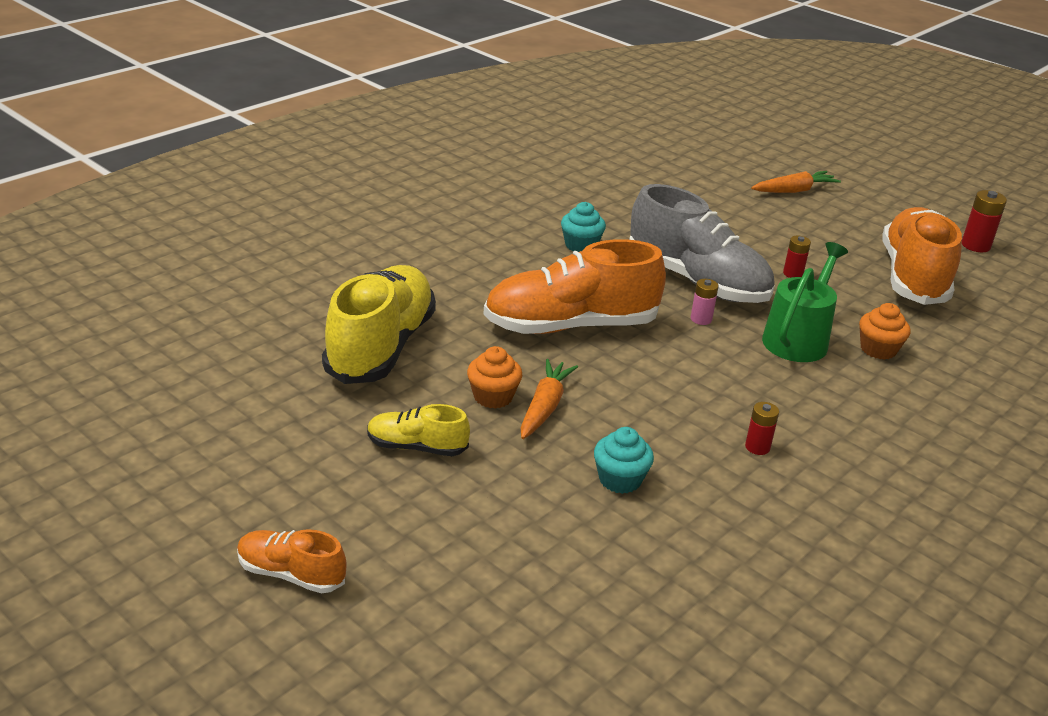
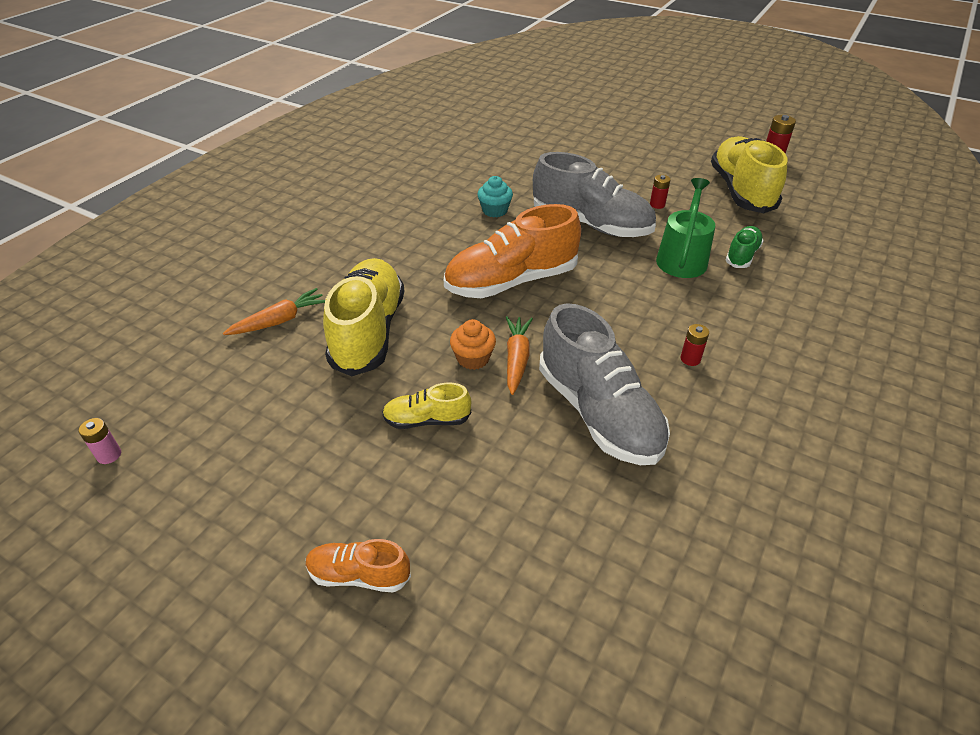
camera: 10 degrees left, 10 degrees up
turquoise cupcake [594,427,654,494] -> grey shoe [539,303,670,465]
pink battery [691,279,719,325] -> pink battery moved to [78,418,121,464]
orange carrot [751,171,841,193] -> orange carrot moved to [223,288,325,335]
orange cupcake [859,303,911,360] -> green shoe [726,226,764,268]
orange shoe [882,207,962,305] -> yellow shoe [711,136,788,213]

